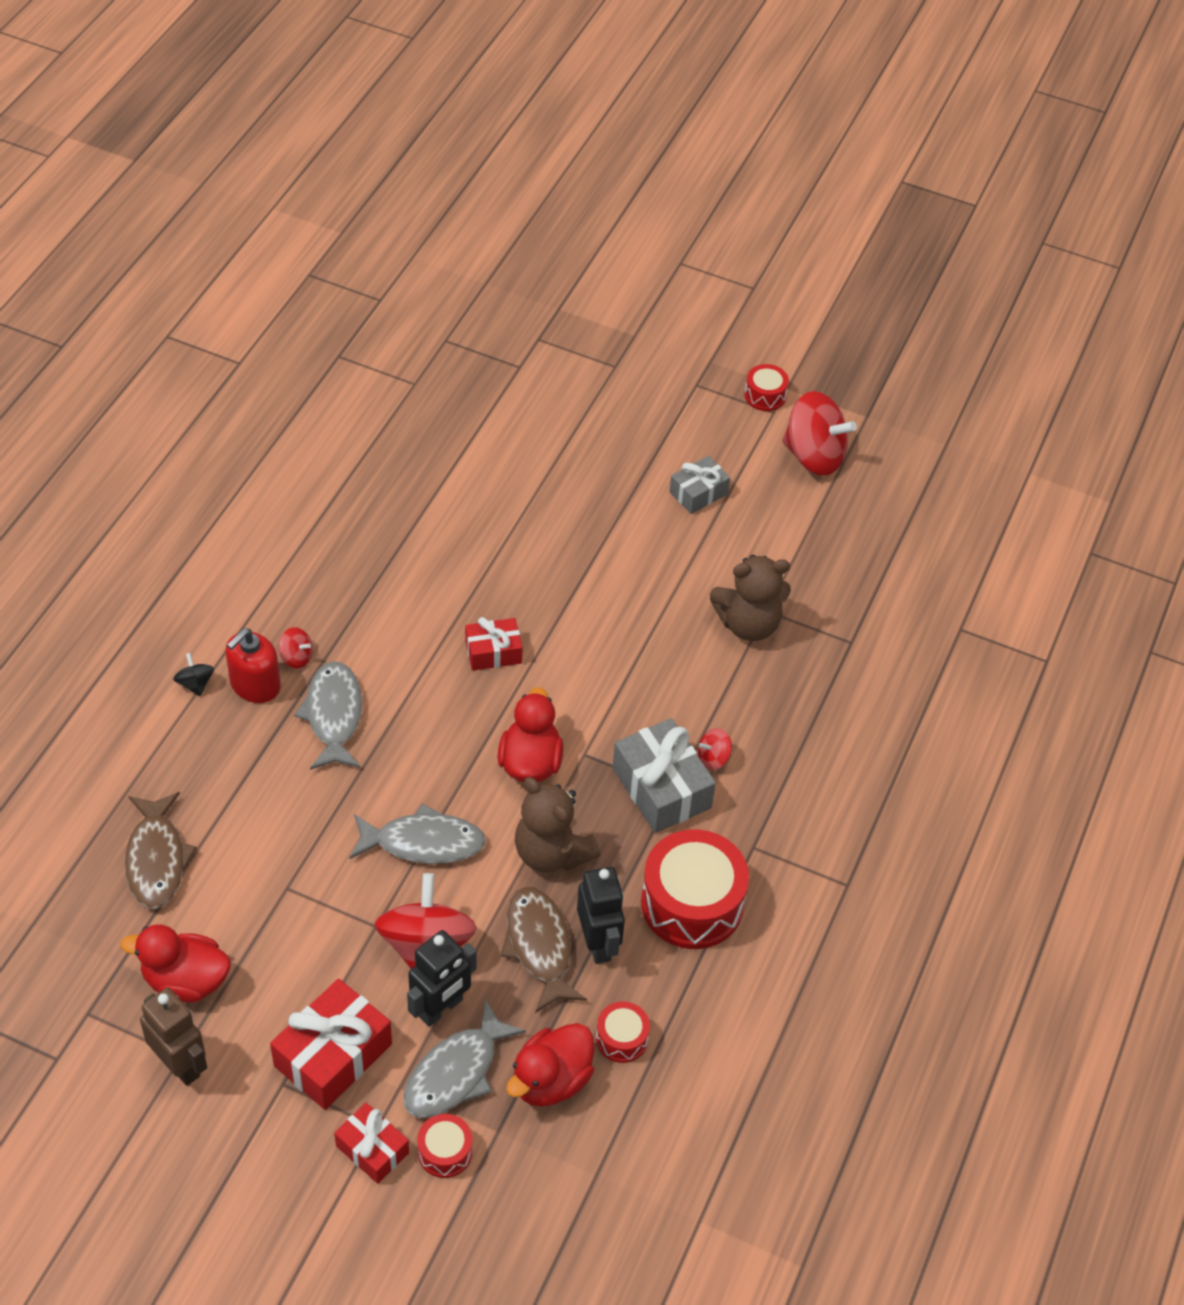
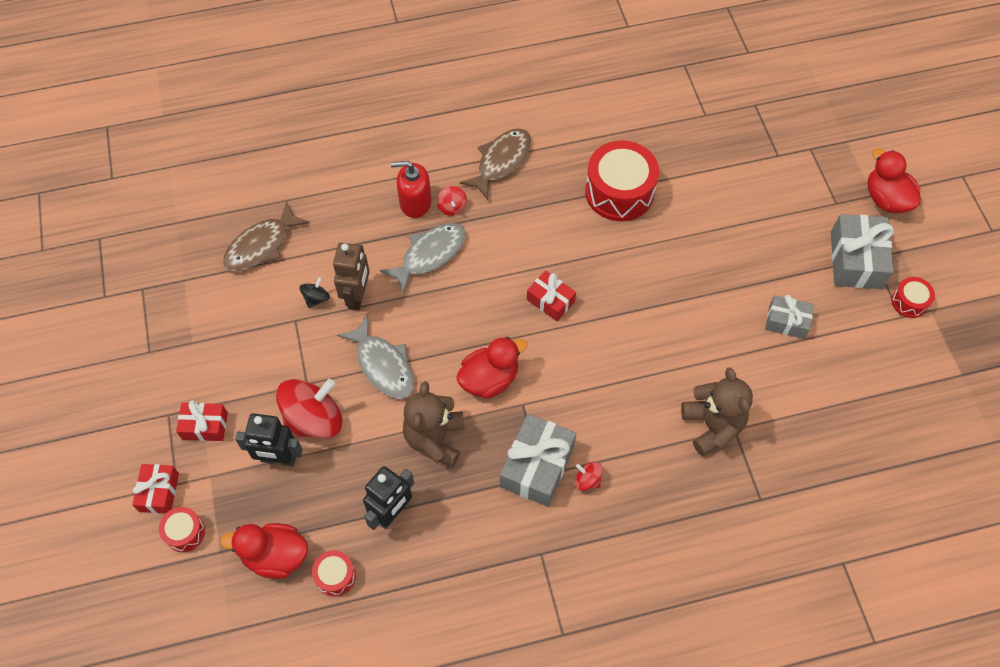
camera: 55 degrees right, 10 degrees up
red duck [121,924,231,1002] -> red duck moved to [868,148,921,213]
brown robot [140,988,207,1086] -> brown robot moved to [333,243,370,311]
black spinning top [173,653,214,696] -> black spinning top moved to [299,277,330,308]
red gift [270,979,392,1110] -> red gift [176,400,228,441], size x0.60
grey fish [404,999,526,1118] -> none
brown fish [501,887,587,1013] -> brown fish moved to [460,128,531,200]
red drum [641,829,749,949] -> red drum moved to [585,141,659,221]
brown teddy bear [710,555,791,641] -> brown teddy bear turned 150 degrees counterclockwise [681,367,753,456]
red spinning top [782,391,857,476] -> none
none -> grey gift [831,214,894,289]

